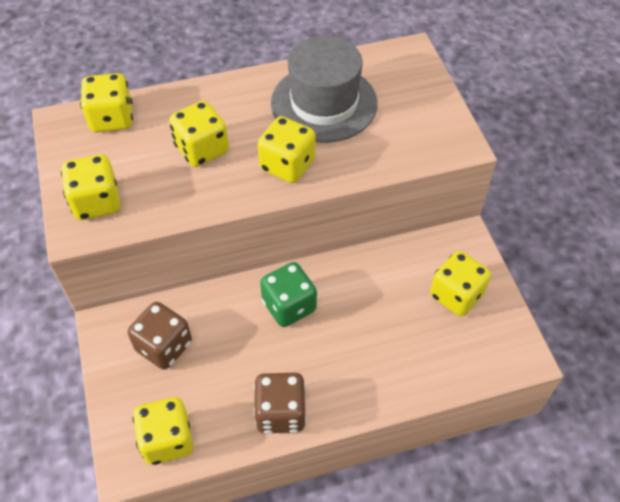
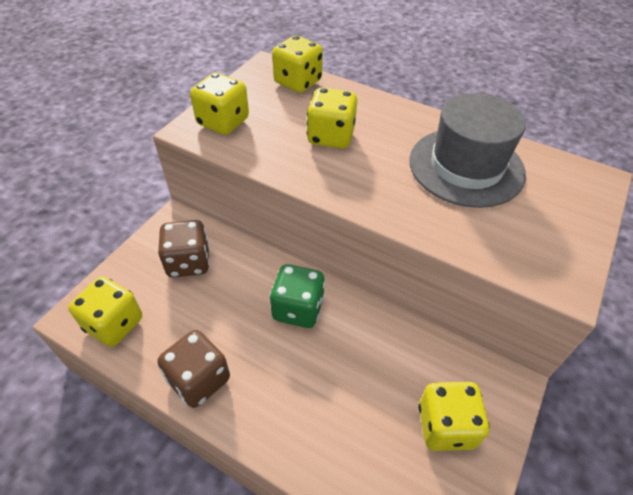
camera: 45 degrees right, 5 degrees down
yellow dice [257,116,315,183] -> none

